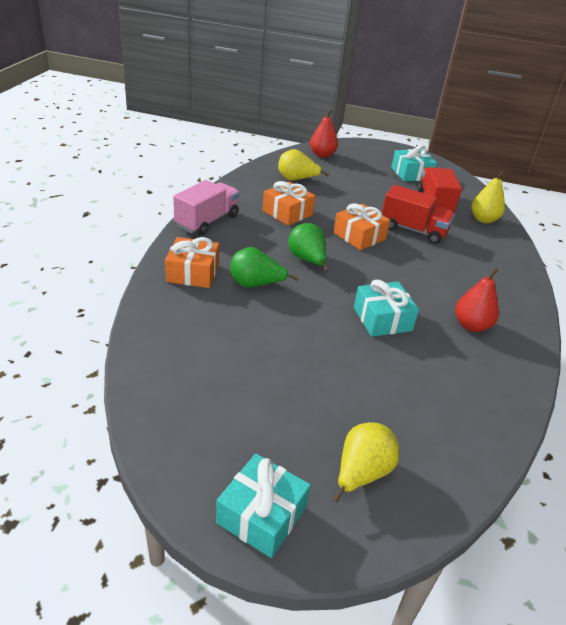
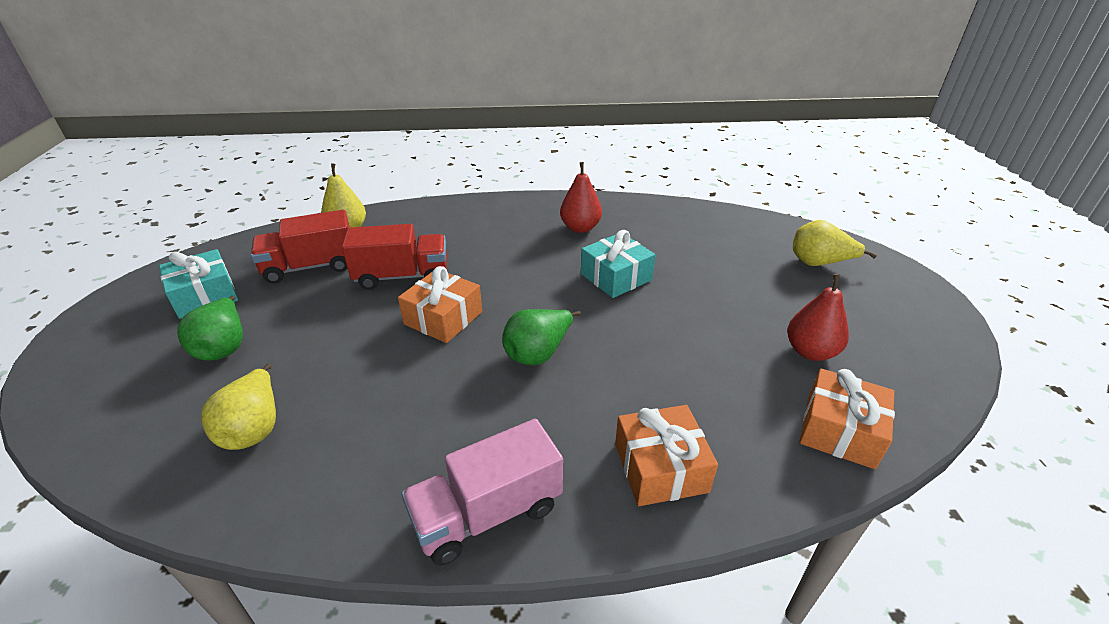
camera: 105 degrees left, 0 degrees up
pink truck [173,180,240,235] -> pink truck turned 45 degrees counterclockwise [402,419,563,566]
turquoise gift [216,454,311,558] -> none
green pear [230,247,299,287] -> green pear moved to [177,296,243,361]
orange gift [263,181,316,226] -> orange gift moved to [800,368,895,469]
red pear [310,109,338,158] -> red pear moved to [787,274,849,361]
red truck [382,185,455,244] -> red truck turned 75 degrees clockwise [342,224,447,290]

